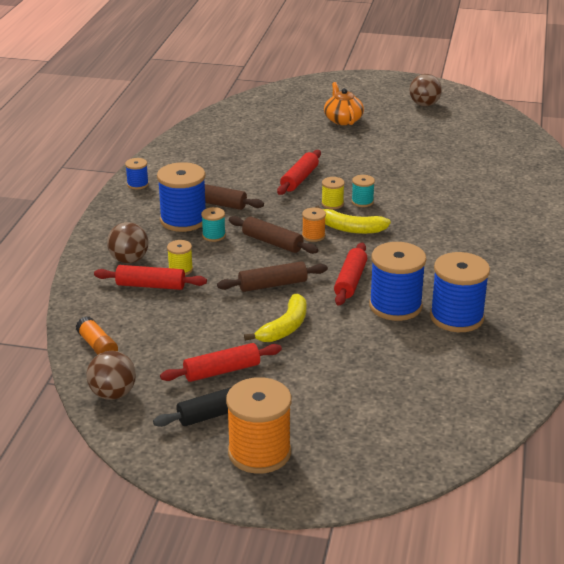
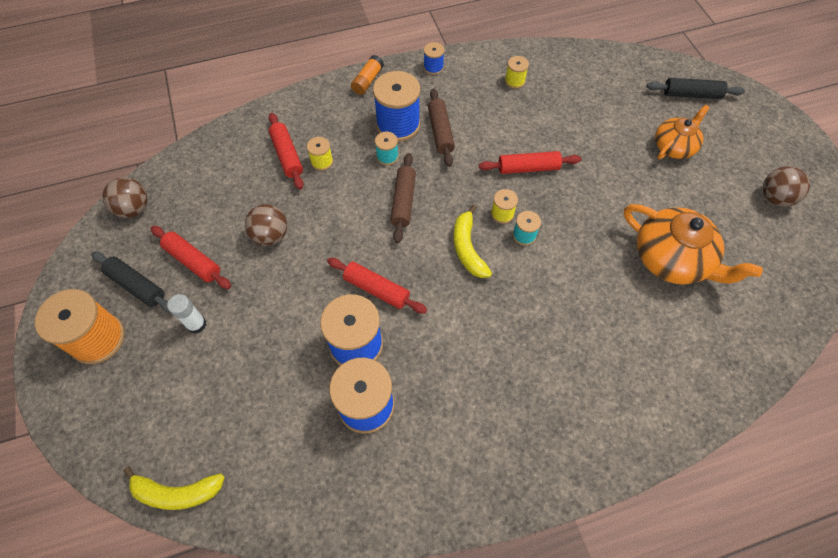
camera: 60 degrees right, 30 degrees up
orange glue stick [76,316,118,355] -> orange glue stick moved to [351,55,384,95]
brown ball [107,222,149,263] -> brown ball moved to [245,204,287,246]
brown rolling pin [217,261,328,292] -> none
yellow banana [244,294,306,342] -> yellow banana moved to [123,467,225,510]
orange spool [302,207,326,242] -> none
red rolling pin [334,243,367,306] -> red rolling pin turned 45 degrees clockwise [327,258,427,314]
none -> white glue stick [167,294,206,334]
none -> yellow spool [505,56,529,89]
none -> orange teapot [624,204,763,285]
none -> black rolling pin [646,78,745,99]

